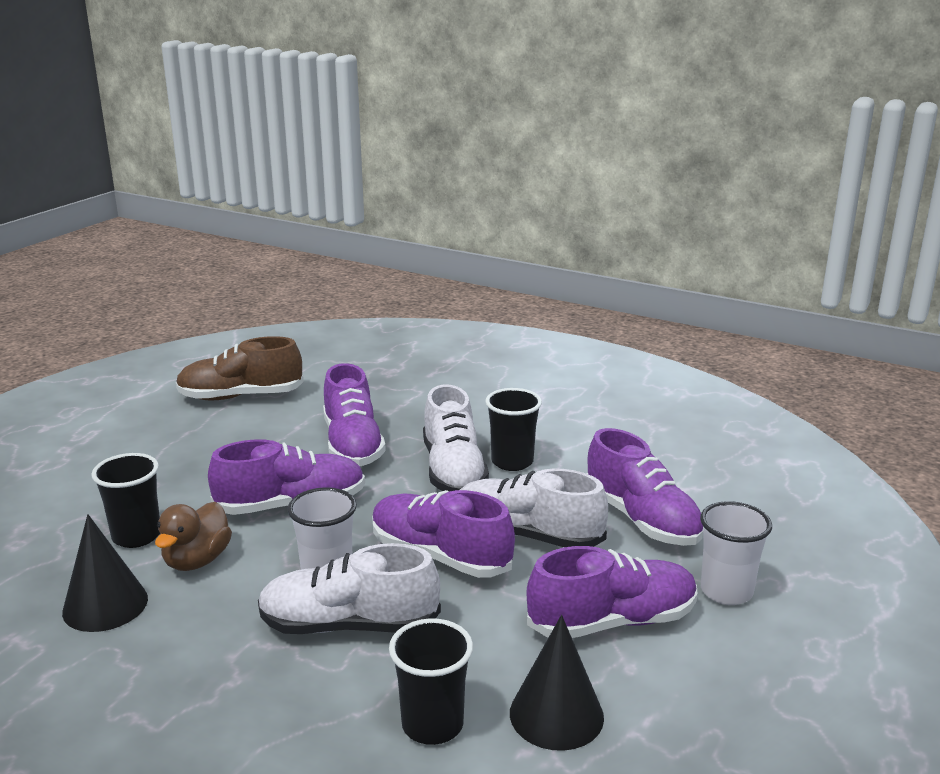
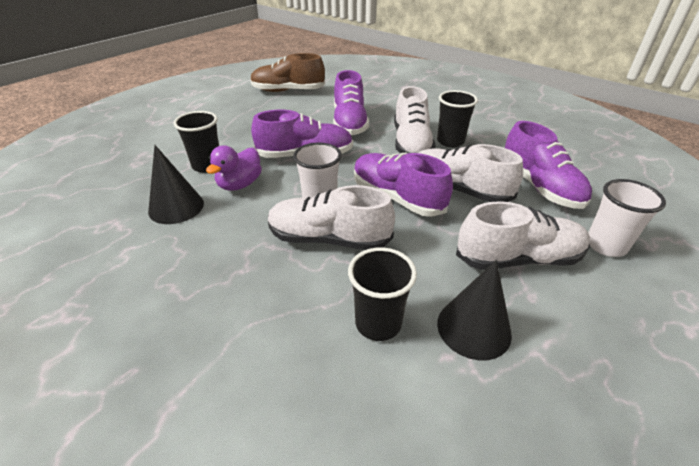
camera: 10 degrees right, 15 degrees up
brown duck [155,502,232,571] -> purple duck [206,145,262,191]
purple shoe [527,546,698,638] -> white shoe [456,202,590,270]

